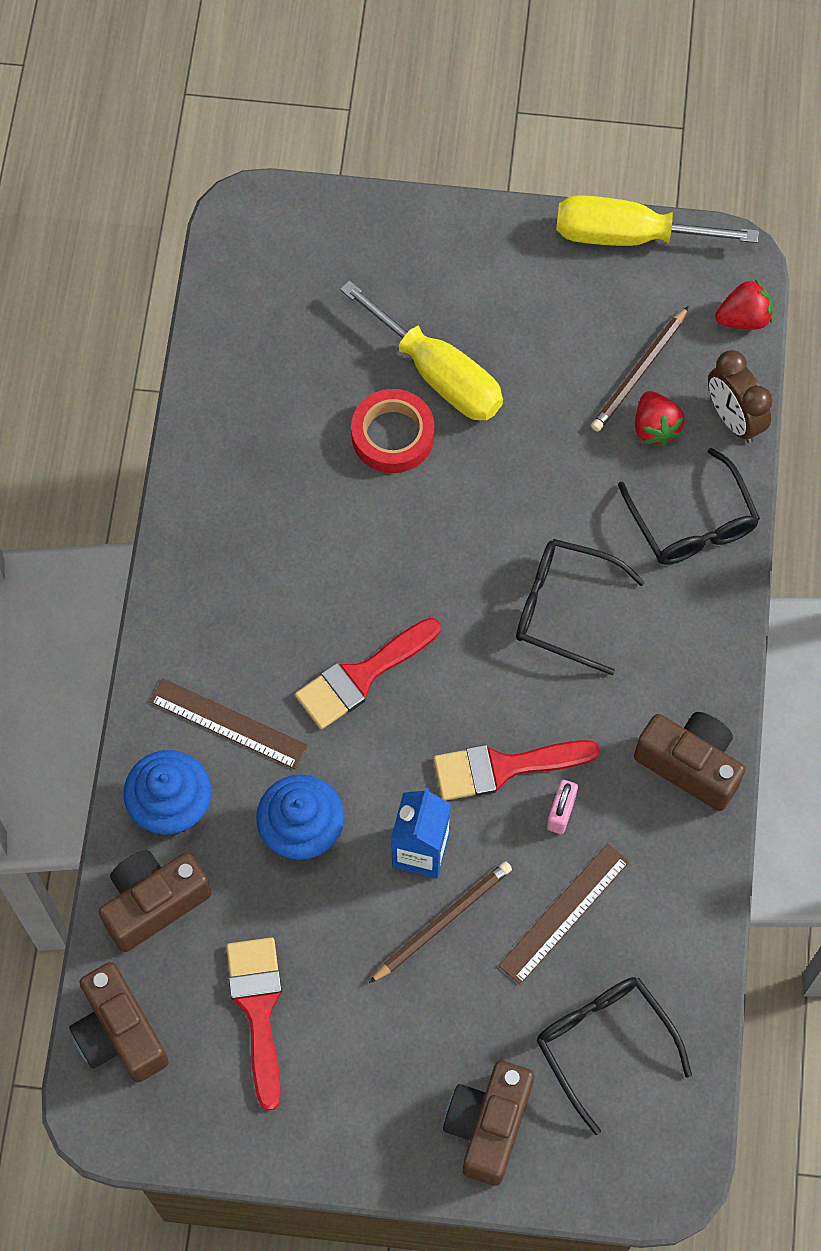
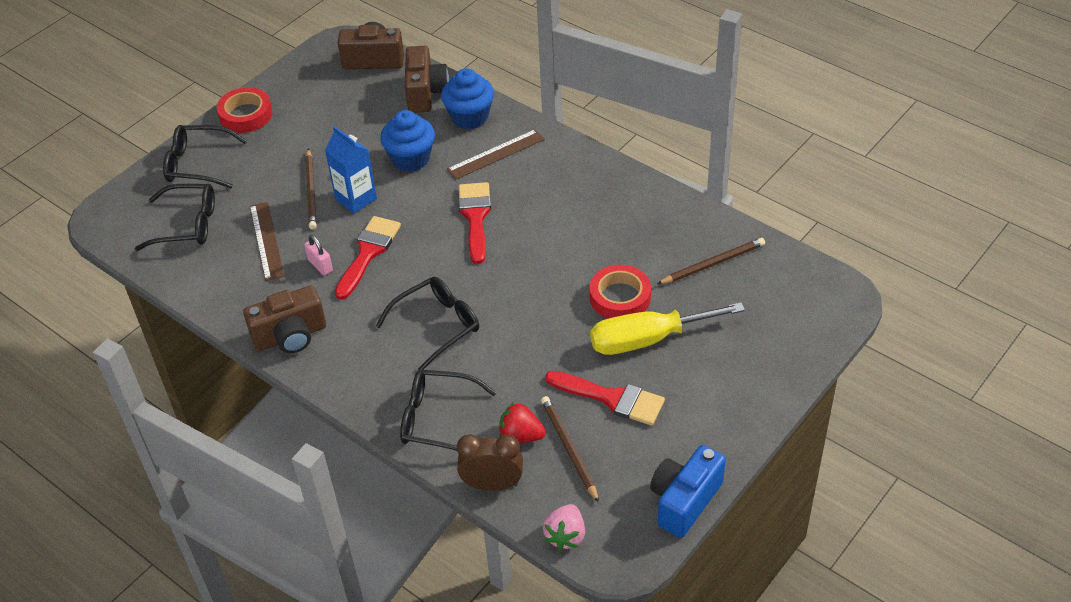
camera: 125 degrees right, 20 degrees down
red brush [226,937,282,1111] -> red brush moved to [545,371,665,426]
brown camera [443,1061,534,1186] -> black glasses [163,125,247,188]
yellow screwdriver [556,195,759,246] -> blue camera [650,445,726,538]
red strawberry [715,279,773,329] -> pink strawberry [543,504,585,551]
none -> red tape [217,87,273,133]
none -> brown pencil [657,238,765,284]

